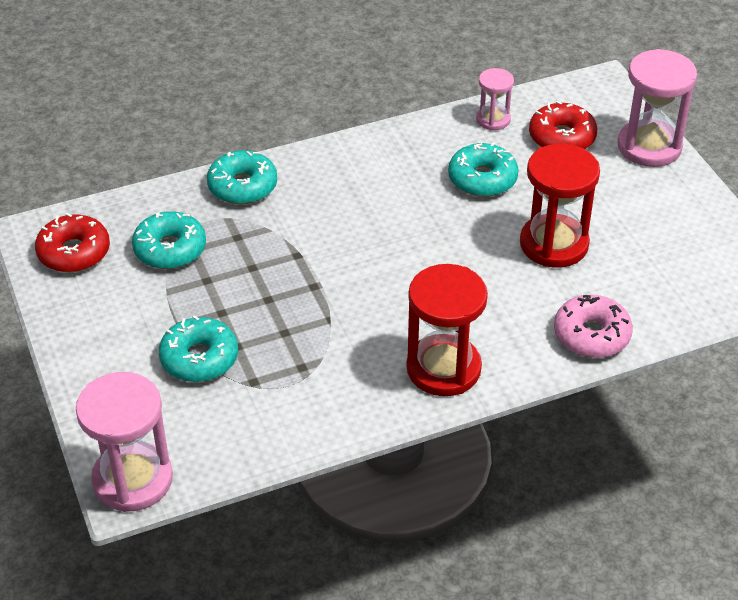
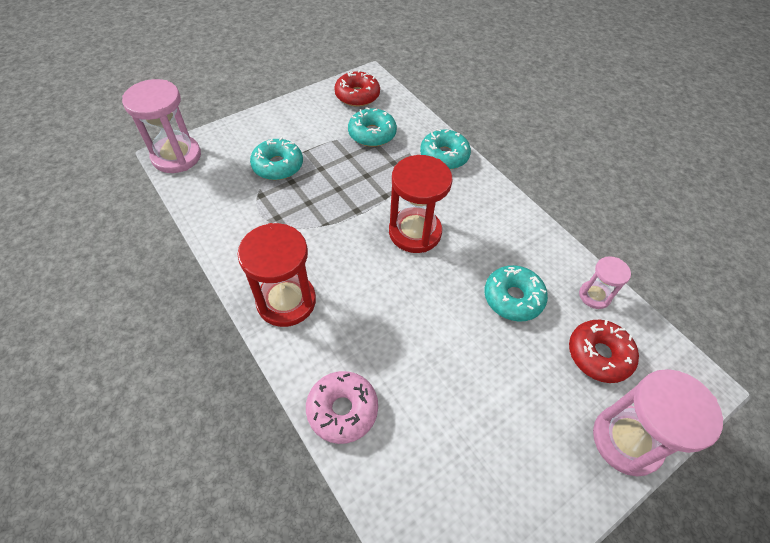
camera: 75 degrees right, 10 degrees up
red hourglass [520,144,600,268] -> red hourglass moved to [389,155,453,253]

